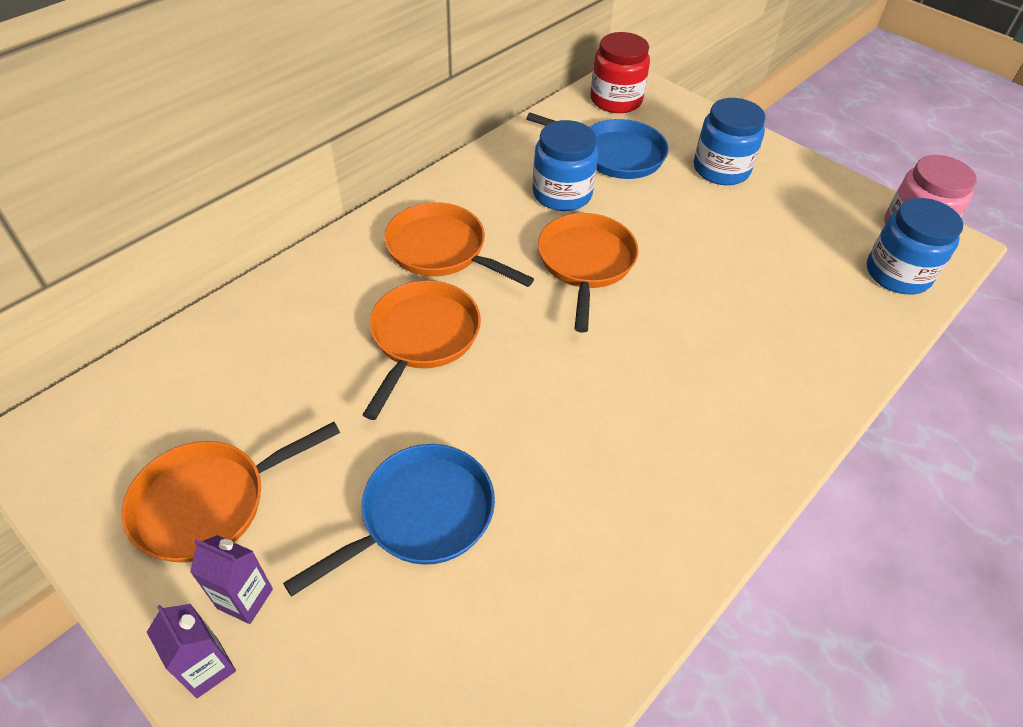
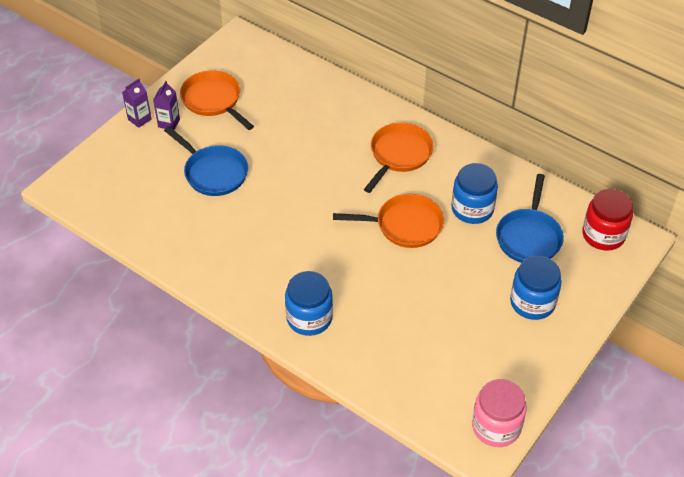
camera: 85 degrees right, 0 degrees up
orange pan [363,280,481,420] -> none
blue jar [867,198,963,294] -> blue jar moved to [285,271,333,336]

